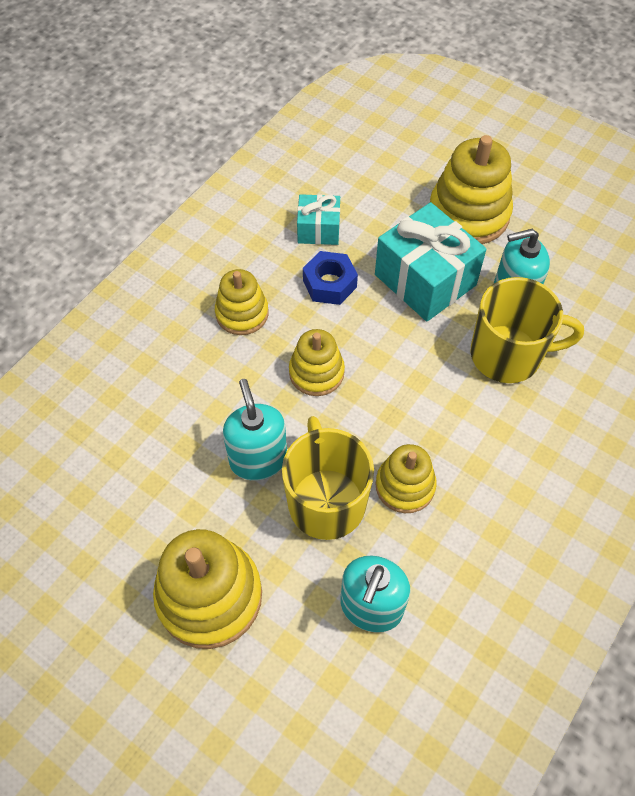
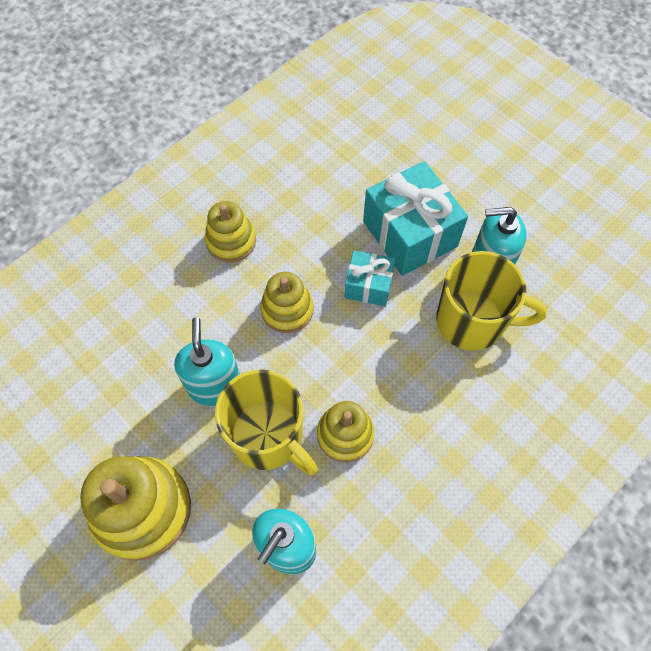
camera: 10 degrees right, 5 degrees up
yellow mug [282,416,374,540] -> yellow mug turned 135 degrees clockwise [215,369,318,475]
turquoise gift [297,194,340,245] -> turquoise gift moved to [345,250,395,306]
blue nut [303,251,358,305] -> none
yellow stacking toy [430,135,513,244] -> none

